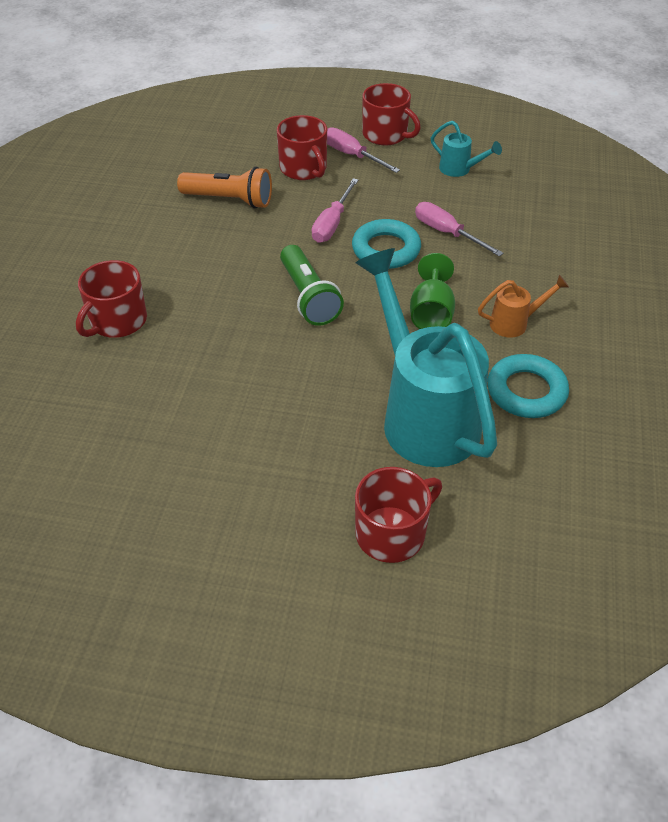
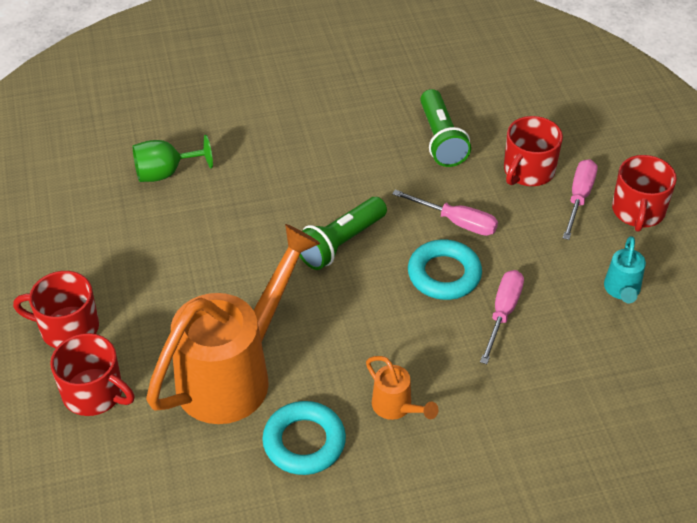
camera: 65 degrees right, 0 degrees up
red mug [76,260,147,338] -> red mug moved to [13,271,99,348]
orange flashlight [177,167,272,209] -> green flashlight [420,89,471,167]
pink screwdriver [312,178,358,243] -> pink screwdriver turned 150 degrees counterclockwise [392,190,498,236]
turquoise watering can [356,248,497,467] -> orange watering can [146,224,321,424]
green goblet [410,253,455,329] -> green goblet moved to [133,135,213,182]

